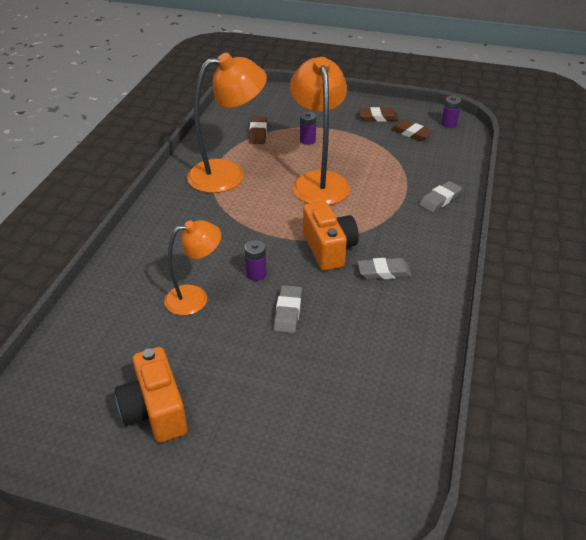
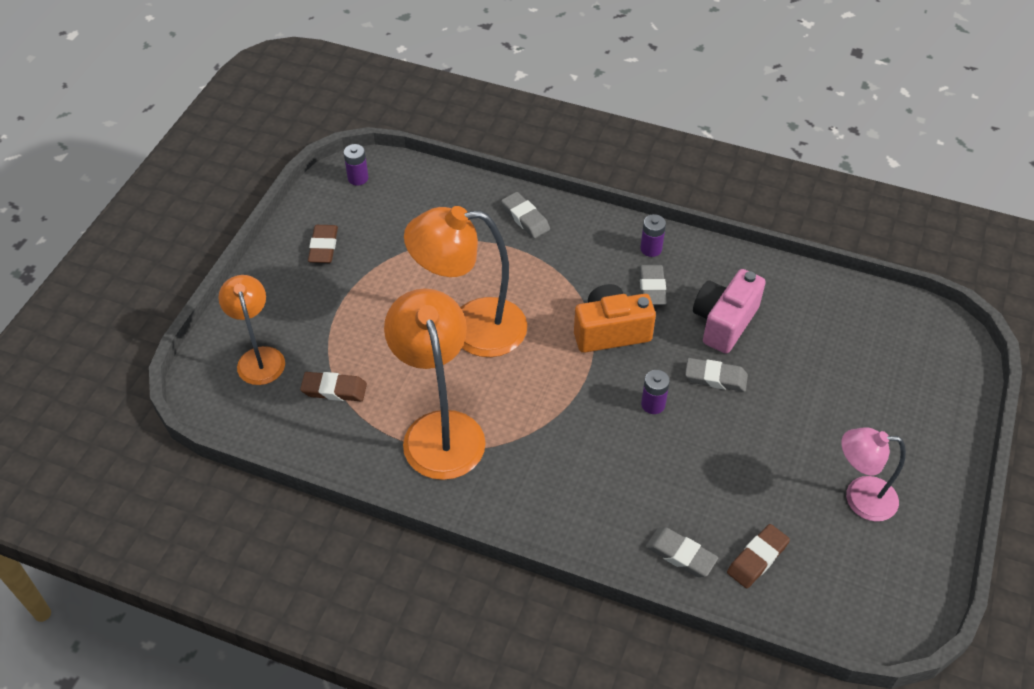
camera: 85 degrees left, 10 degrees up
orange camera [115,347,188,443] -> pink lamp [842,428,906,521]
orange lamp [164,220,221,315] -> orange lamp moved to [218,275,285,385]
purple battery [300,112,316,145] -> purple battery moved to [640,214,666,257]
brown eraser [391,120,434,141] -> brown eraser moved to [727,524,790,589]
none -> grey eraser [646,527,718,577]
none -> pink camera [693,269,766,354]

